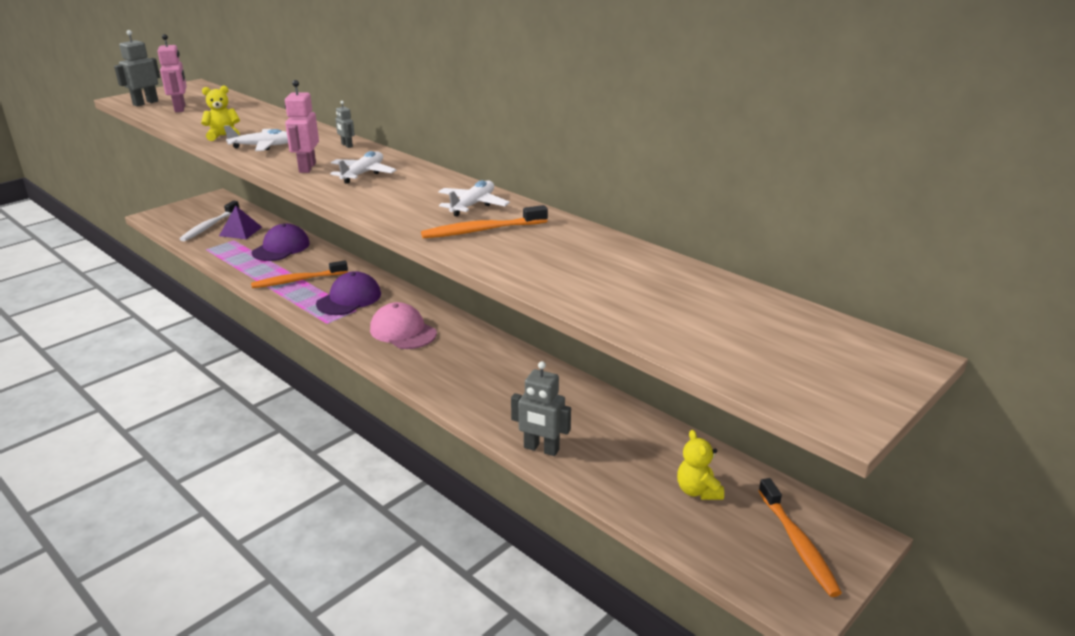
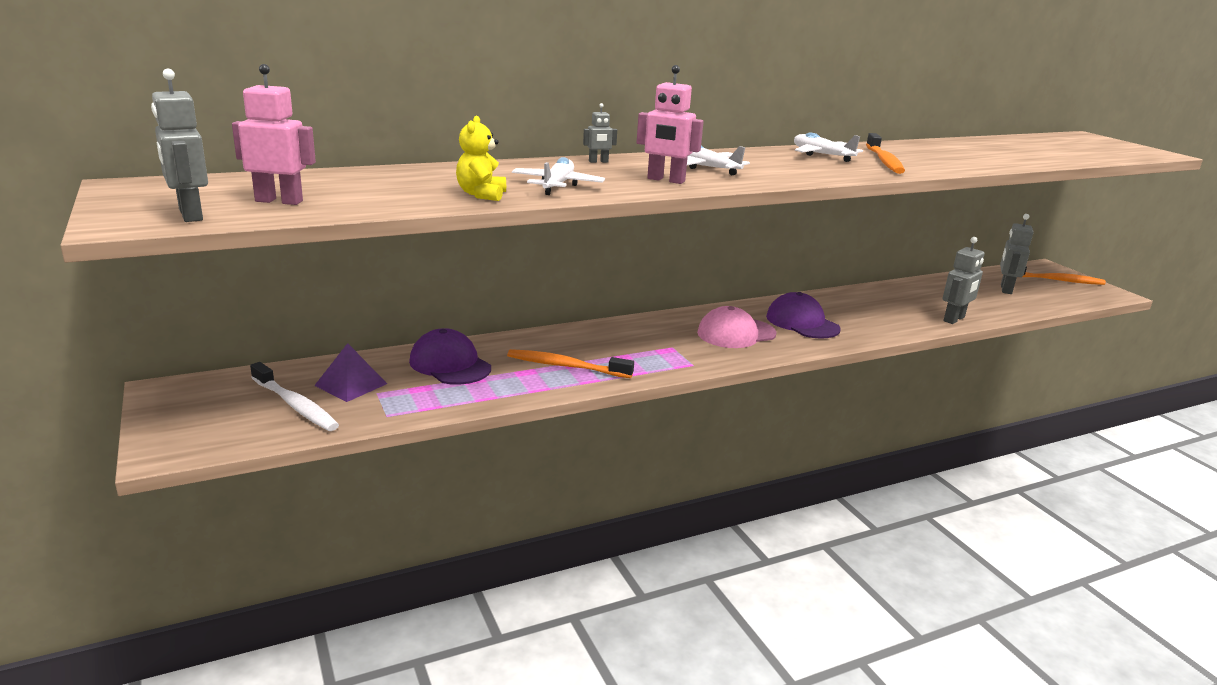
camera: 70 degrees left, 5 degrees down
orange toothbrush [251,260,348,288] -> orange toothbrush turned 105 degrees clockwise [507,349,634,378]
purple cap [316,271,381,315] -> purple cap moved to [766,292,841,339]
yellow teddy bear [677,430,724,500] -> grey robot [1000,214,1034,294]

